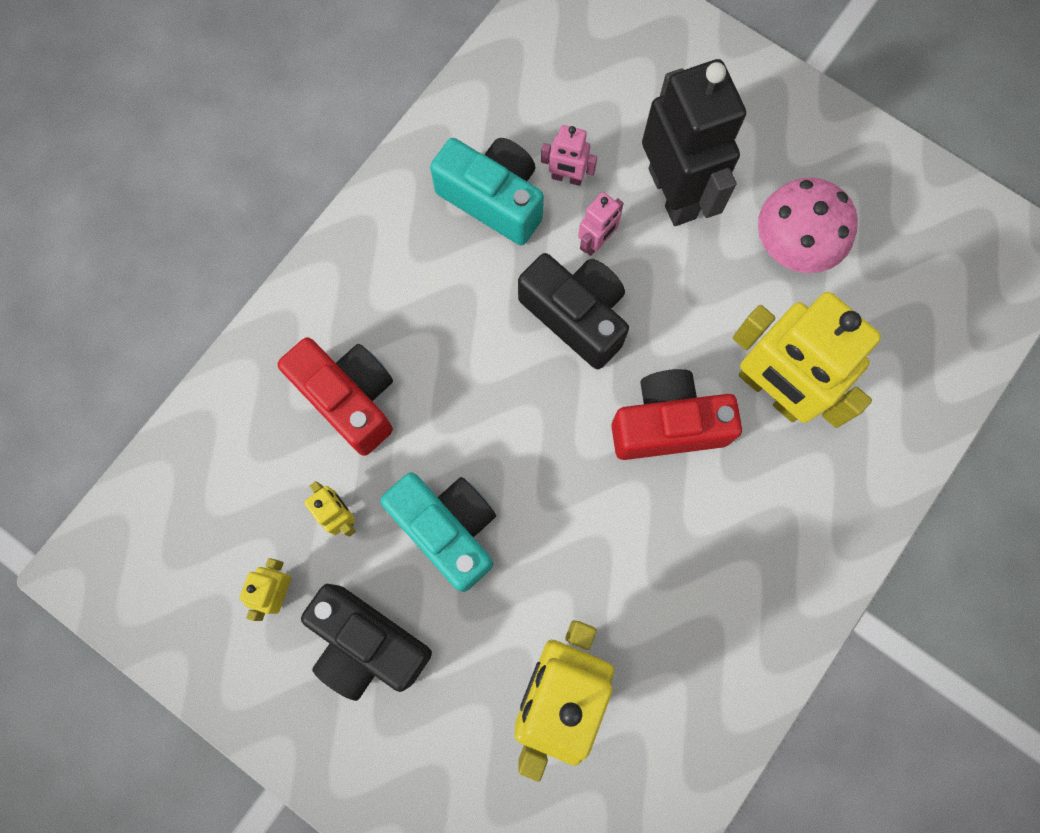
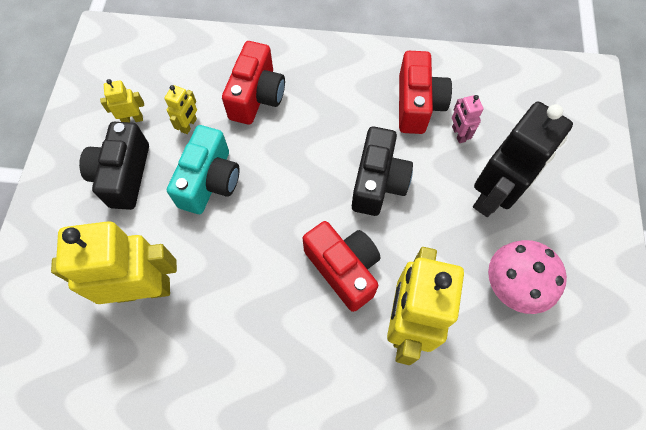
camera: 60 degrees right, 10 degrees down
turquoise camera [430,138,544,245] -> red camera [399,51,452,134]
pink robot [578,192,624,256] -> none

